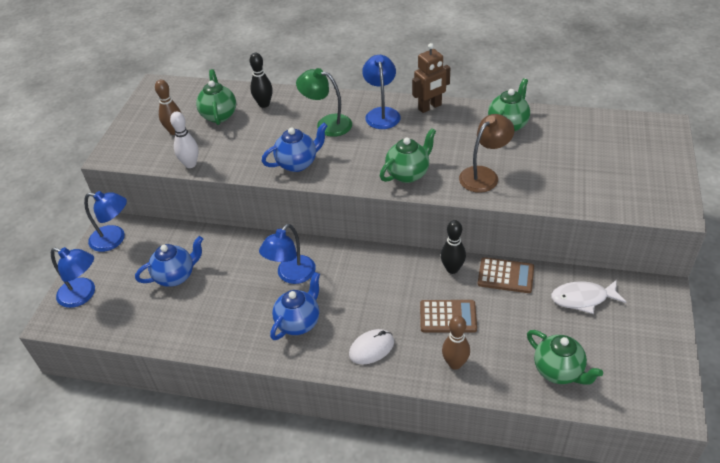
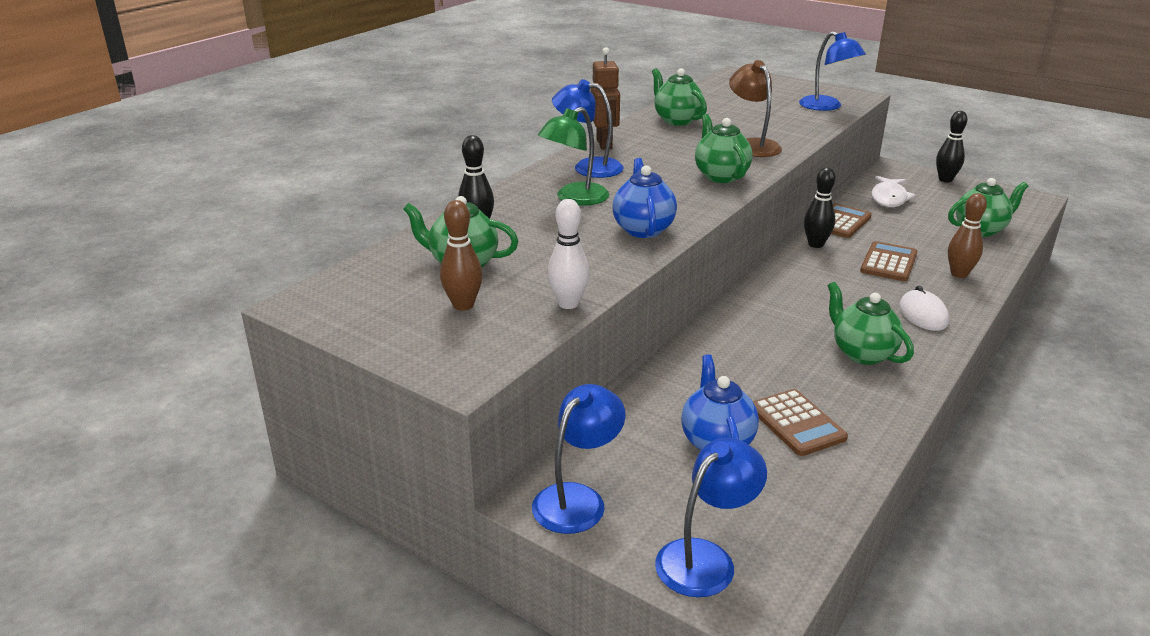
camera: 70 degrees left, 15 degrees down
blue lamp [259,224,316,284] -> blue lamp moved to [799,31,866,111]
blue teapot [270,272,320,340] -> green teapot [827,282,914,365]
none -> brown calculator [752,389,848,456]
none -> black bowling pin [936,111,968,182]

